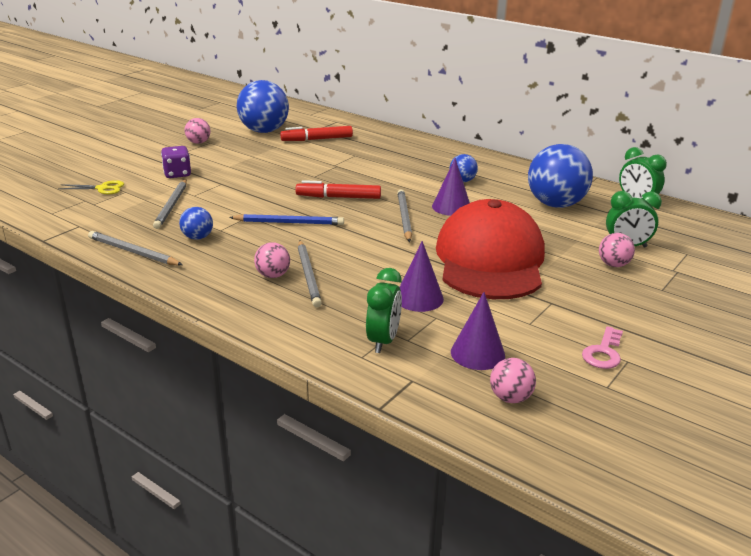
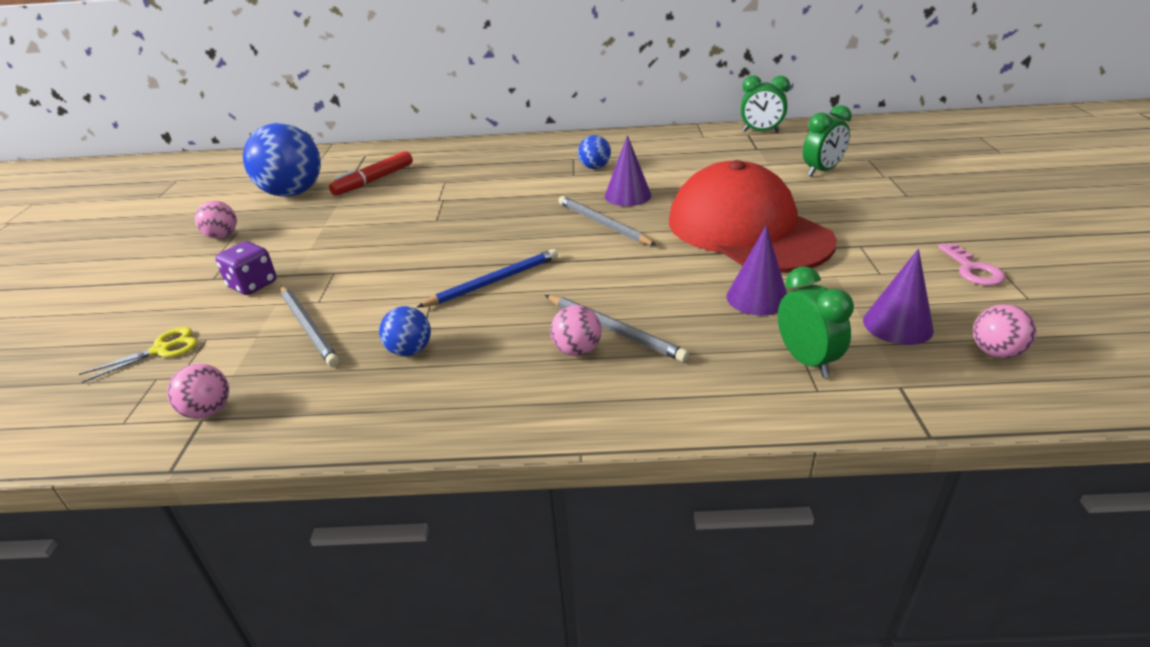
camera: 35 degrees left, 5 degrees up
grey pencil [88,231,183,265] -> none
red marker [295,180,381,199] -> none
blue ball [528,144,593,208] -> none
pink ball [599,233,635,267] -> pink ball moved to [167,364,229,419]

